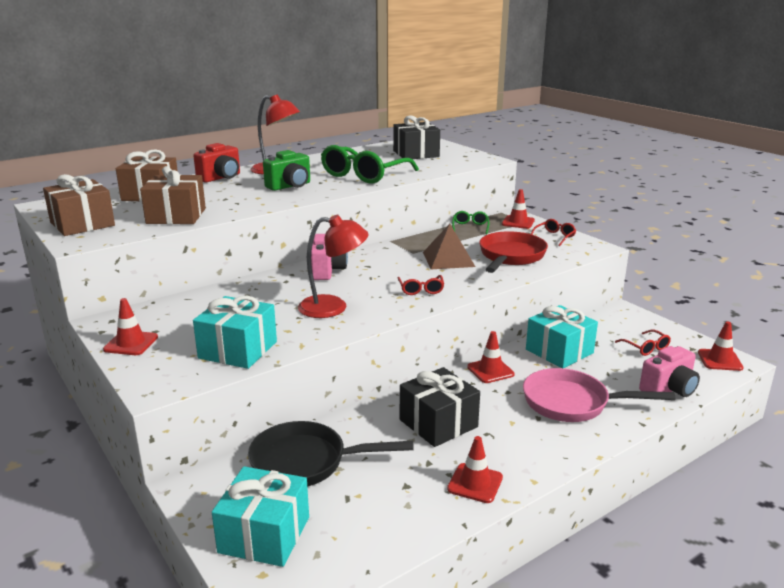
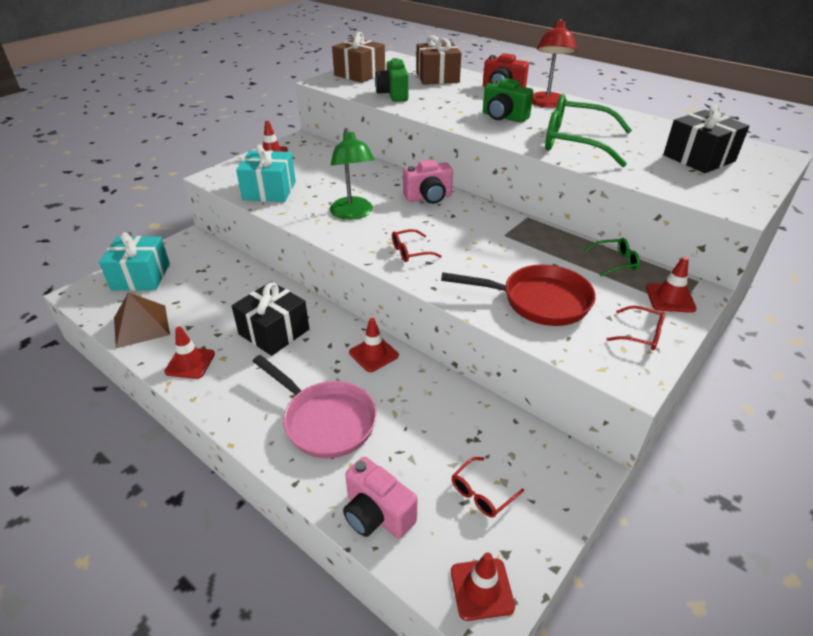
camera: 75 degrees right, 15 degrees up
brown gift [140,166,206,224] -> green camera [375,58,408,102]
black pan [248,421,414,487] -> none
red lamp [298,215,369,318] -> green lamp [330,128,375,220]
brown pyramid [423,224,475,269] -> brown pyramid moved to [114,292,170,348]
pink pan [523,368,675,422] -> pink pan turned 135 degrees clockwise [252,355,377,458]
turquoise gift [526,305,598,368] -> none

